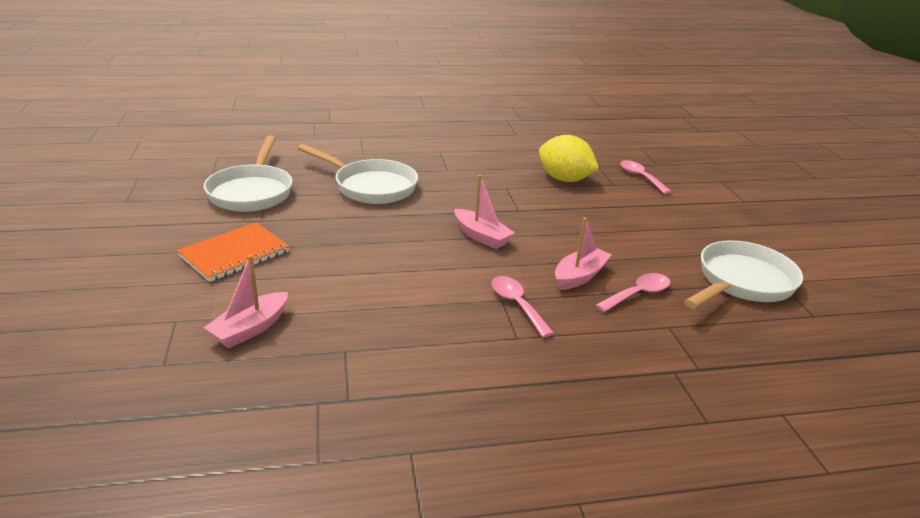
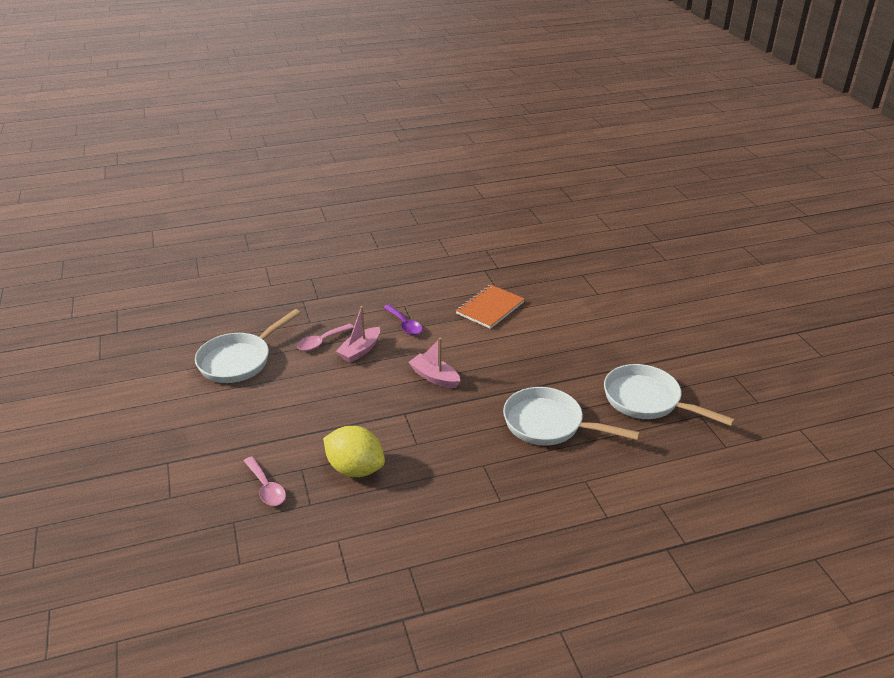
camera: 175 degrees right, 5 degrees up
orange notebook [177,222,290,282] -> orange notebook moved to [456,284,525,329]
pink boat [203,255,288,348] -> none
white pan [204,135,293,212] -> white pan turned 45 degrees counterclockwise [604,364,735,426]
pink spoon [491,276,554,338] -> purple spoon [383,304,423,335]

